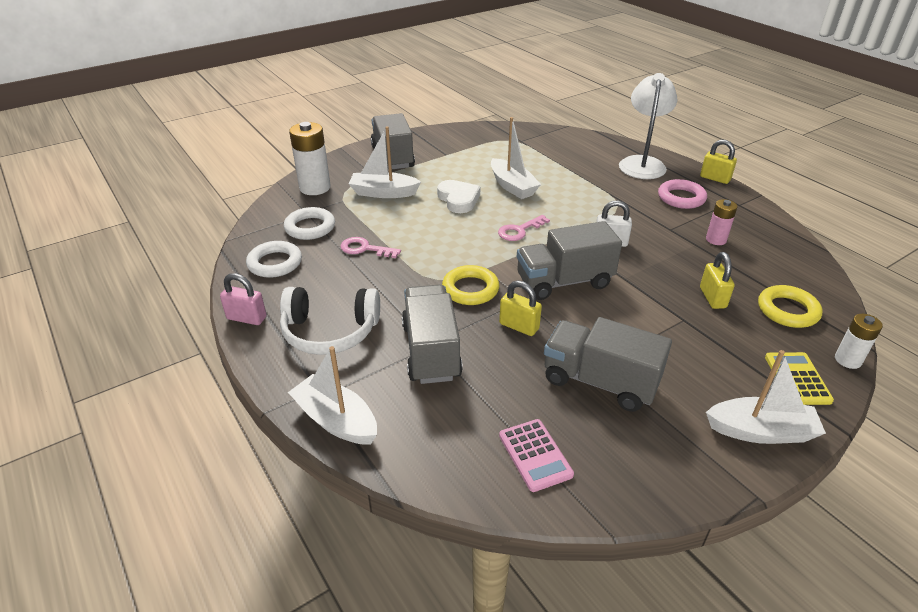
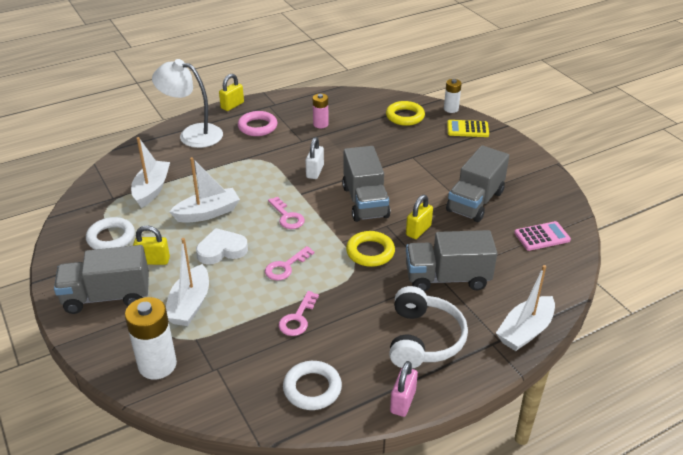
camera: 85 degrees left, 0 degrees up
white ring [284,207,335,240] -> white ring moved to [86,217,135,250]
yellow padlock [700,252,735,309] -> yellow padlock moved to [133,225,170,265]
white boat [706,350,826,444] -> white boat moved to [131,137,170,208]
none -> pink key [265,246,315,281]

